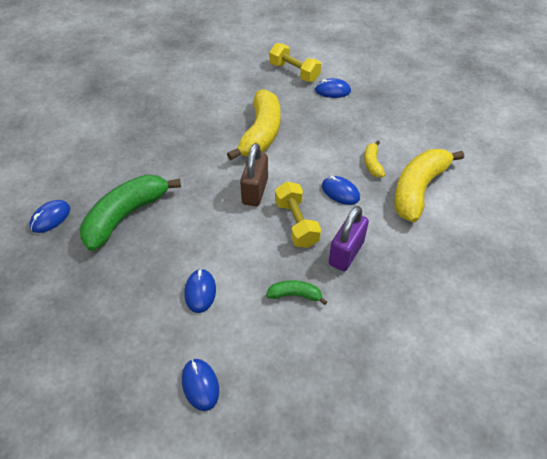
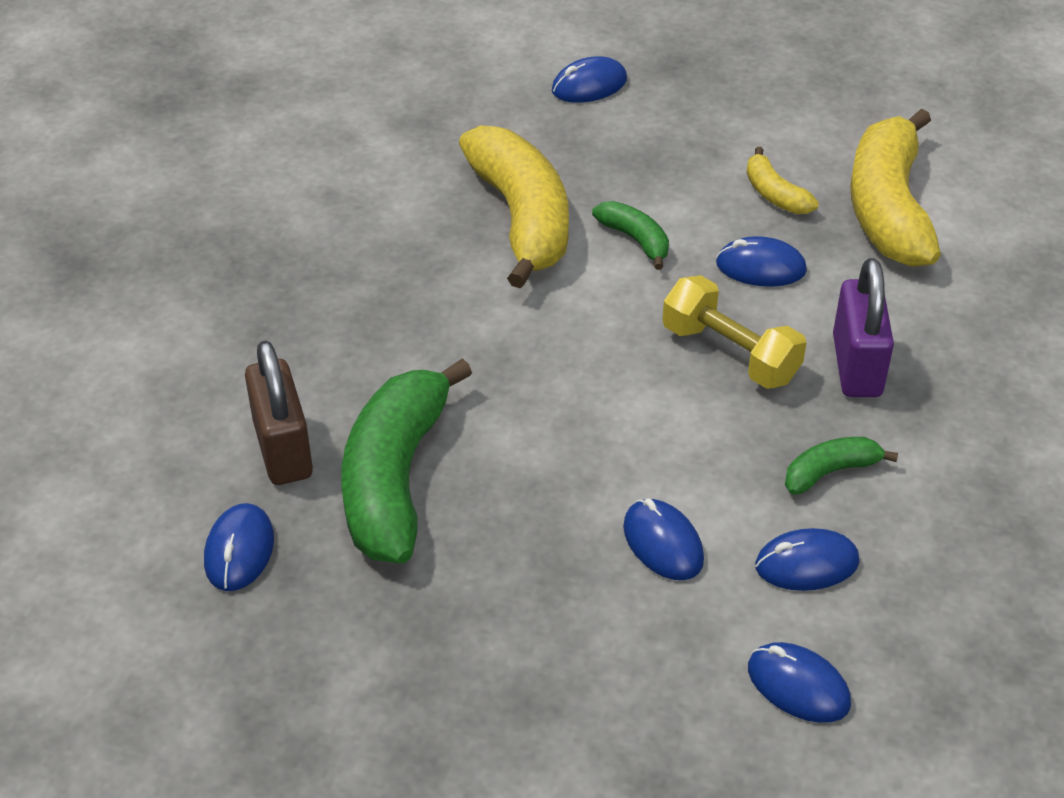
camera: 30 degrees left, 5 degrees down
brown padlock [240,143,268,206] -> brown padlock moved to [245,341,313,485]
yellow dumbbell [269,43,321,82] -> none
none -> green banana [592,201,669,270]
none -> blue mouse [755,528,860,591]

